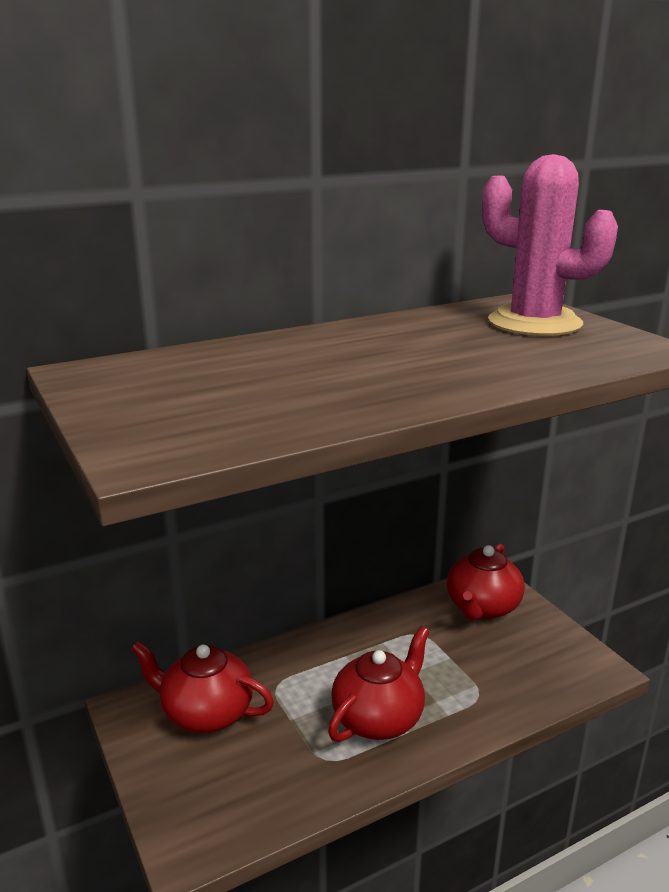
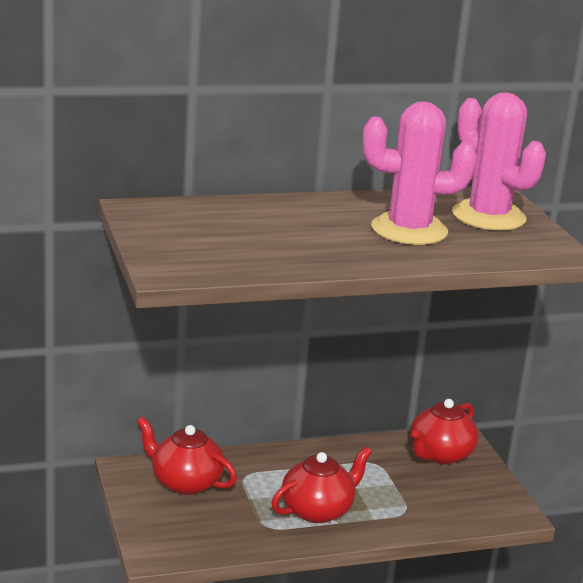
camera: 10 degrees right, 0 degrees up
none -> pink cactus [363,101,477,245]

